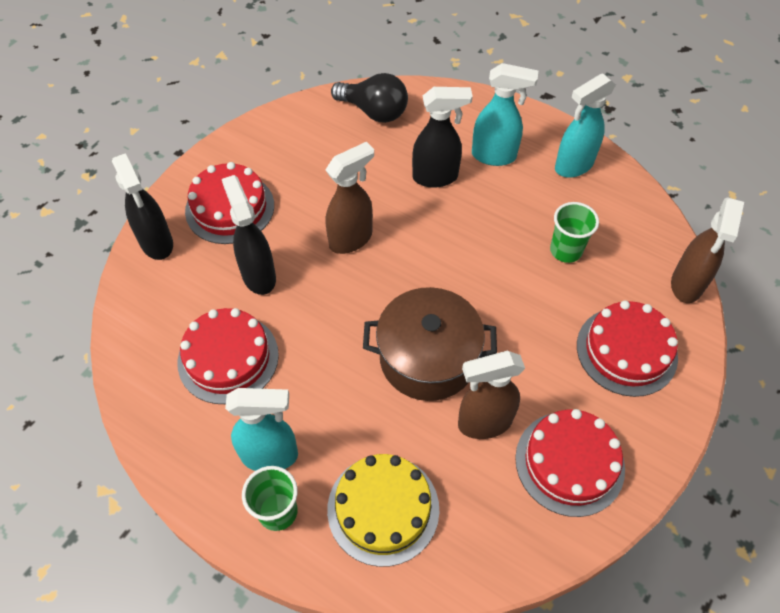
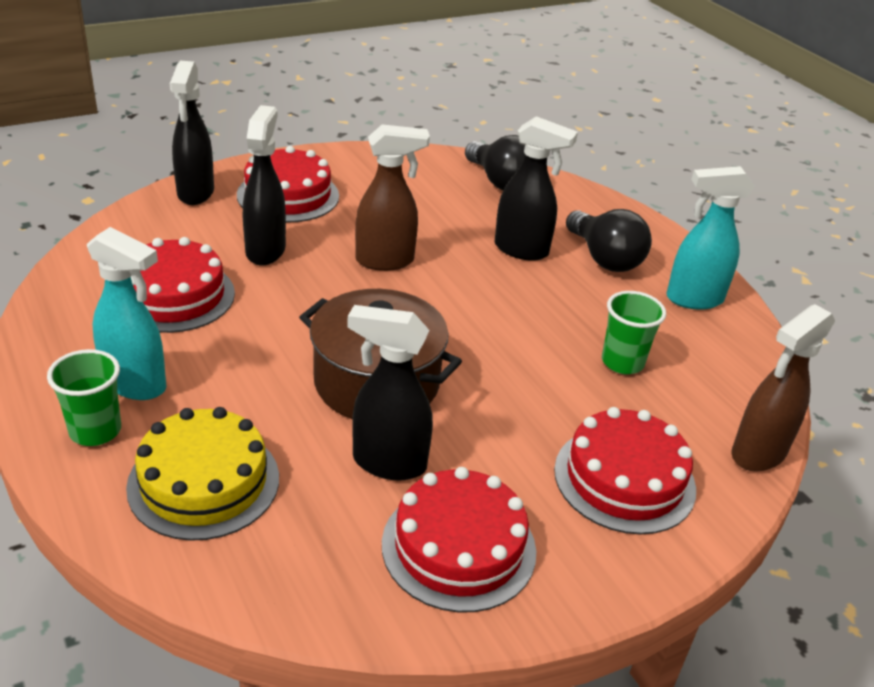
camera: 25 degrees right, 20 degrees down
brown spray bottle [458,351,525,439] -> black spray bottle [347,305,433,480]
turquoise spray bottle [472,63,538,166] -> black light bulb [566,209,652,272]

